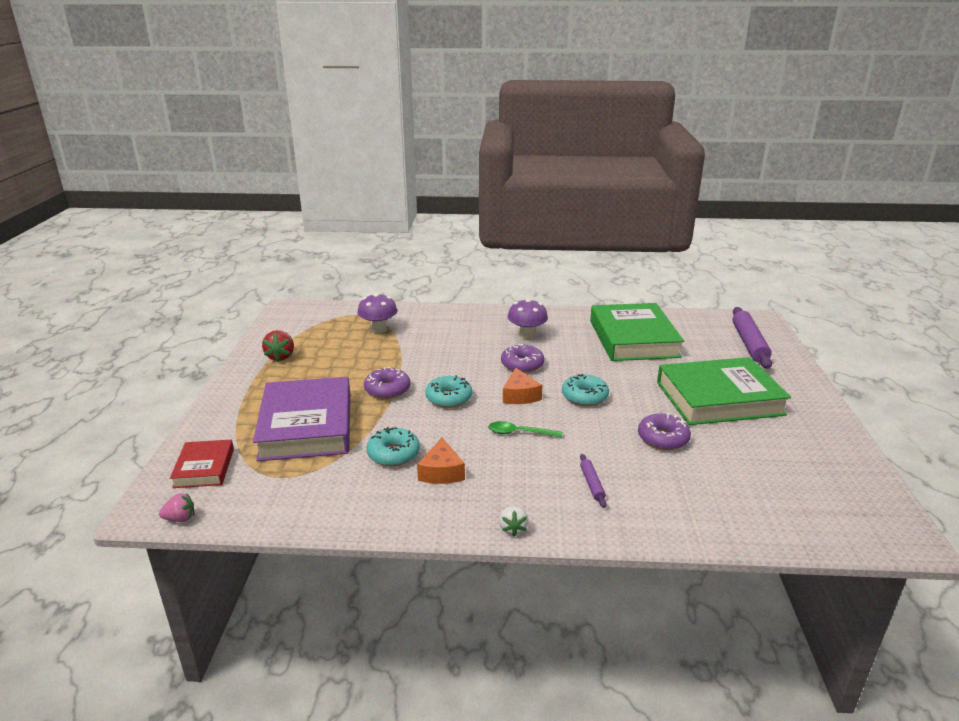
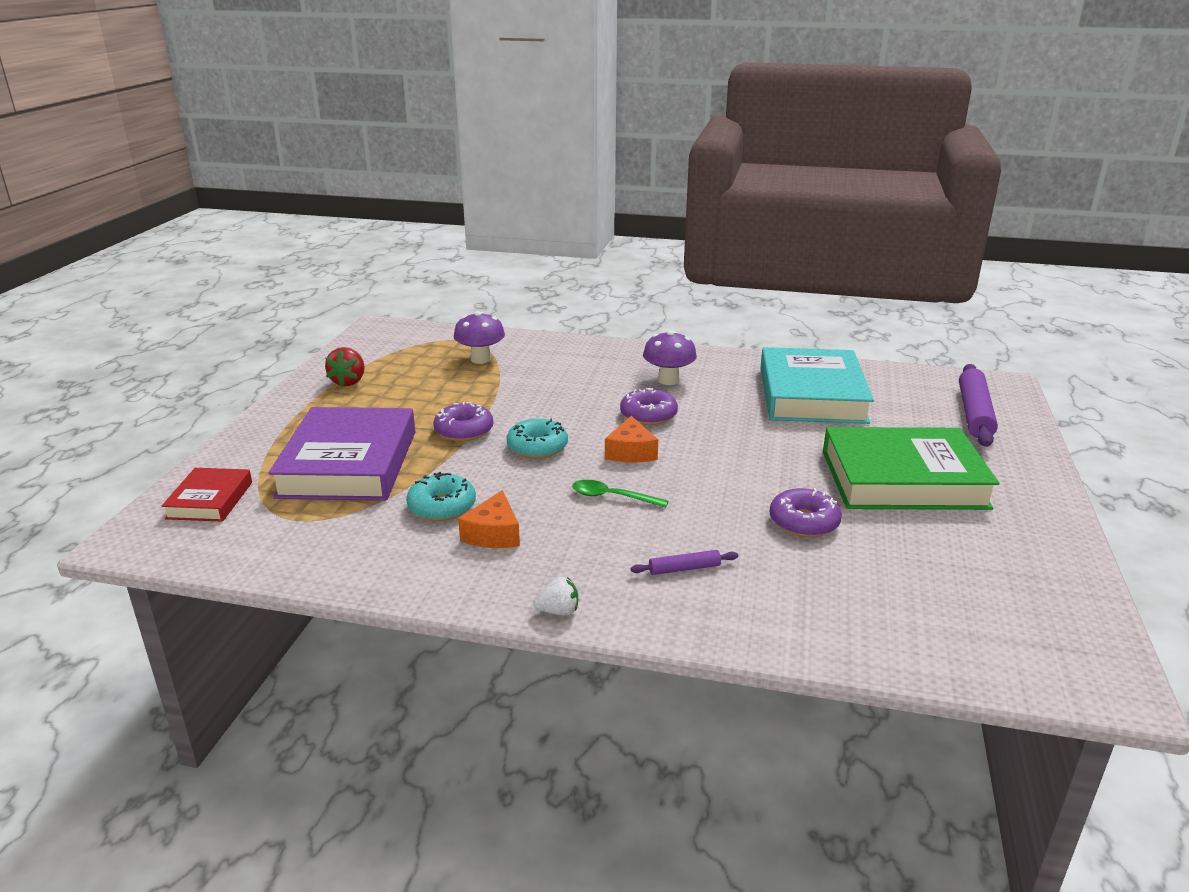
camera: 10 degrees right, 0 degrees up
pink strawberry [159,493,195,522] -> none
white strawberry [499,506,529,537] -> white strawberry turned 105 degrees counterclockwise [533,577,578,616]
turquoise donut [562,374,609,406] -> none
purple rolling pin [580,454,606,508] -> purple rolling pin turned 75 degrees clockwise [631,550,738,575]
green book [590,303,684,361] -> turquoise book [760,347,874,424]

